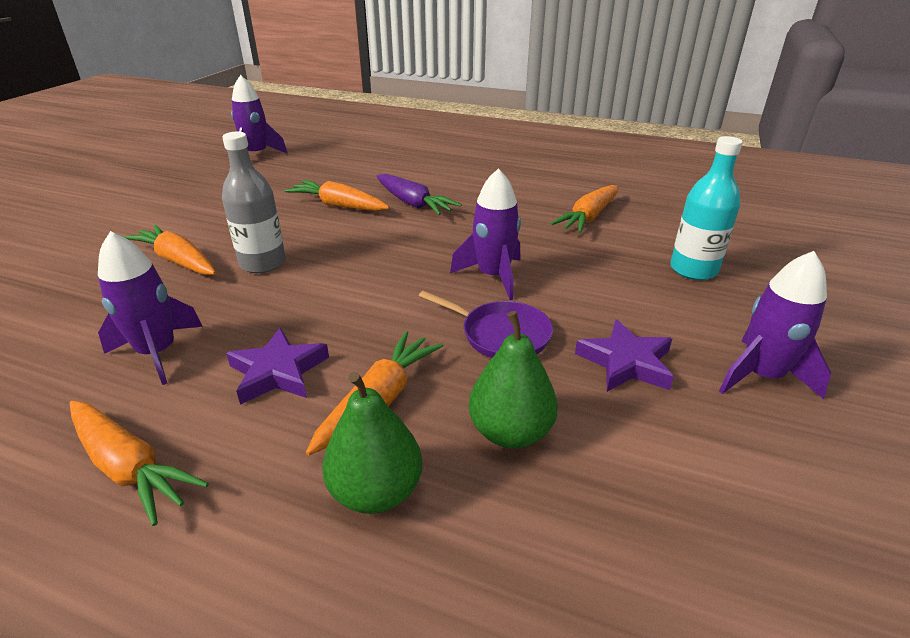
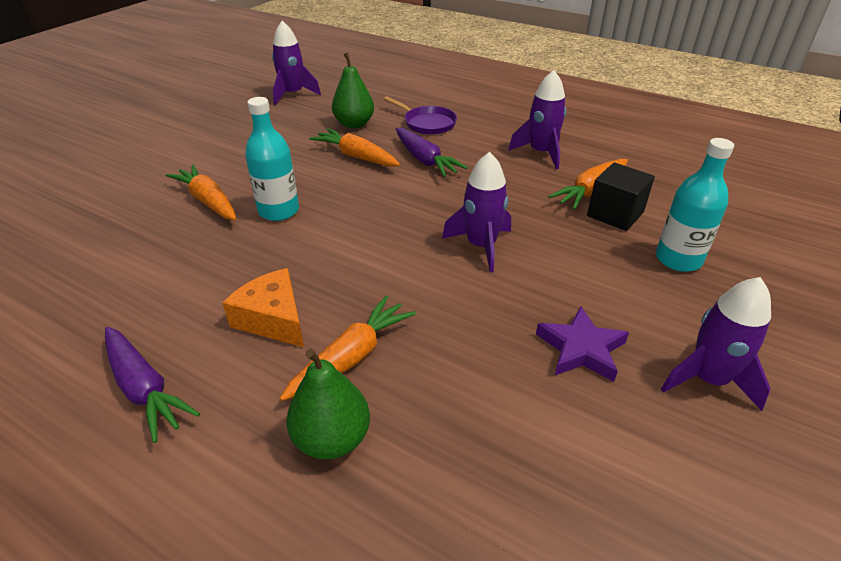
camera: 10 degrees right, 5 degrees up
orange carrot [70,401,209,526] -> purple carrot [105,327,200,443]
purple rocket [98,231,203,385] -> purple rocket moved to [508,70,566,169]
grey bottle [222,132,286,273] -> turquoise bottle [245,97,299,221]
purple star [226,328,329,405] -> orange cheese [223,268,304,347]
purple pan [419,291,553,358] -> purple pan moved to [384,96,457,135]
green pear [469,311,558,449] -> green pear moved to [332,52,374,128]
none -> black cube [587,162,655,231]

